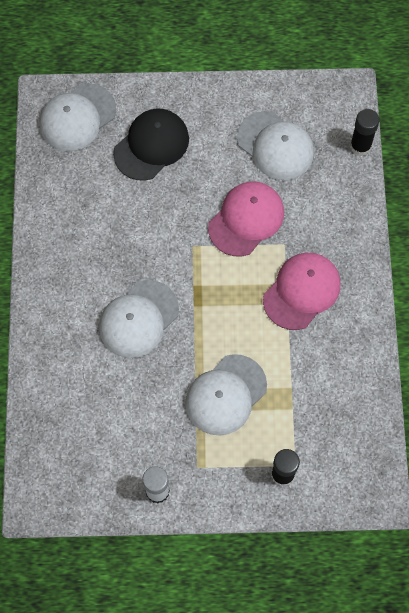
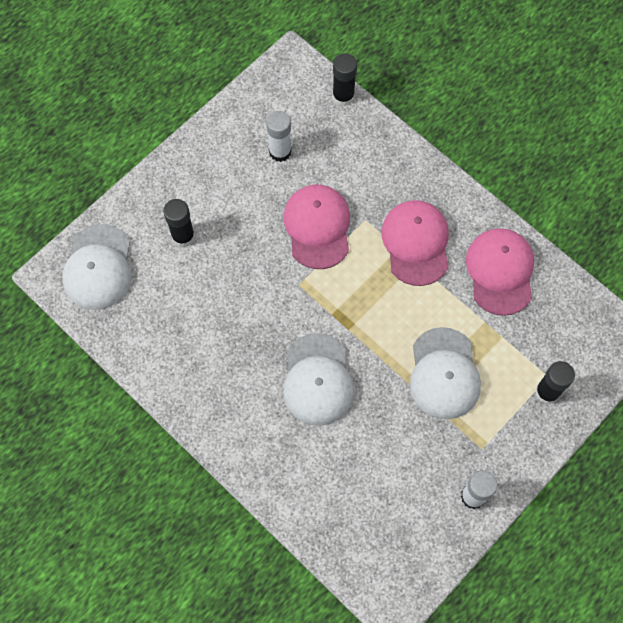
camera: 45 degrees left, 0 degrees up
black cap [113,108,189,181] -> black glue stick [163,199,195,247]
white cap [237,111,314,180] -> white glue stick [266,111,292,162]
none -> pink cap [466,228,534,316]

